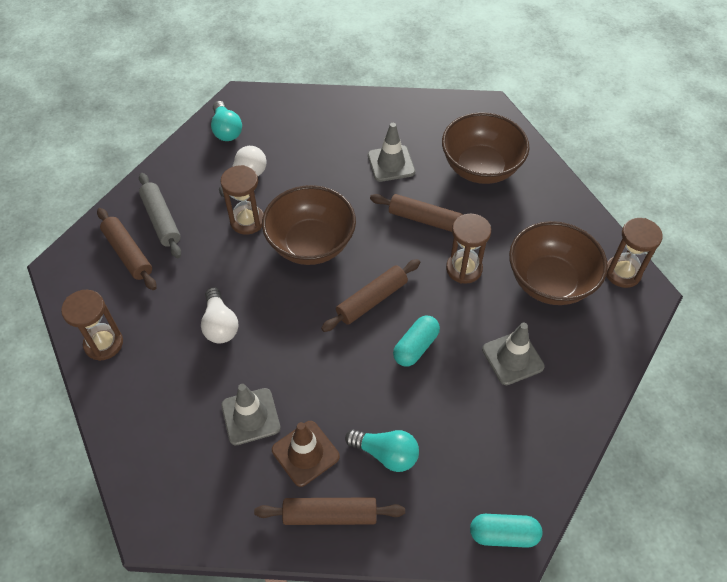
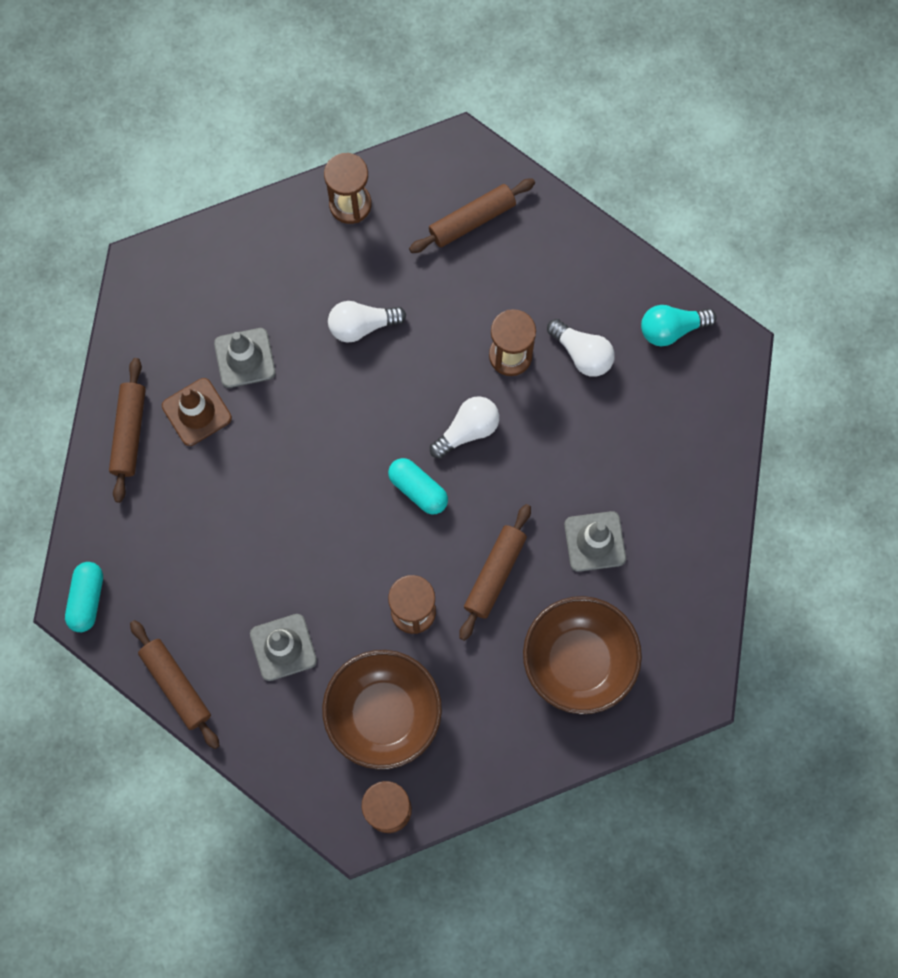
camera: 95 degrees right, 20 degrees up
grey rolling pin [139,173,181,258] -> none
brown bowl [262,185,356,265] -> white light bulb [430,396,499,459]
brown rolling pin [321,259,420,332] -> brown rolling pin moved to [130,620,220,749]
turquoise light bulb [345,429,419,472] -> none
turquoise capsule [393,316,440,366] -> turquoise capsule moved to [388,458,448,515]

